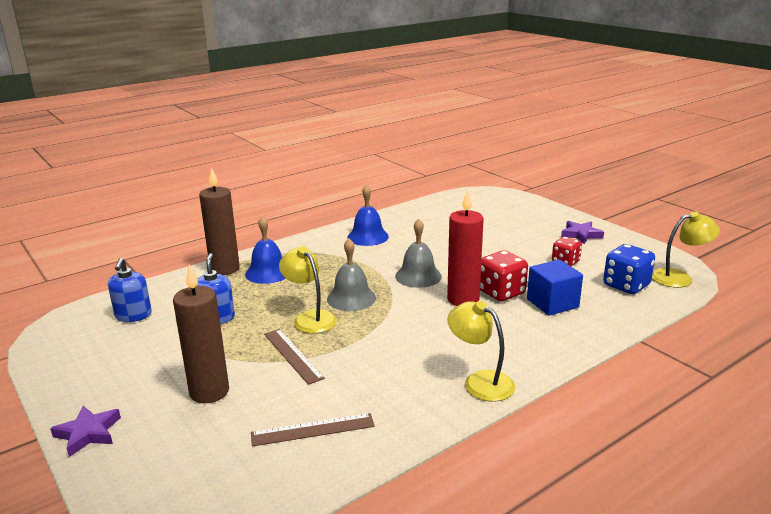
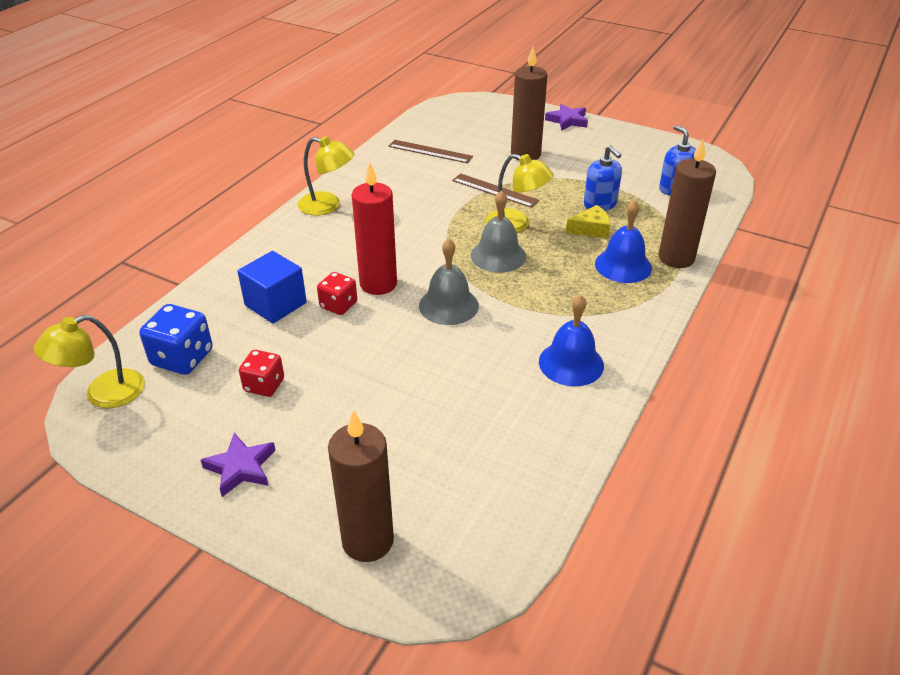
camera: 155 degrees right, 15 degrees up
brown ruler [251,413,375,447] -> brown ruler turned 60 degrees clockwise [389,140,473,163]
red dice [480,251,528,302] -> red dice [317,272,357,315], size x0.65
none -> brown candle [328,410,394,562]
none -> yellow cheese [566,205,610,238]

